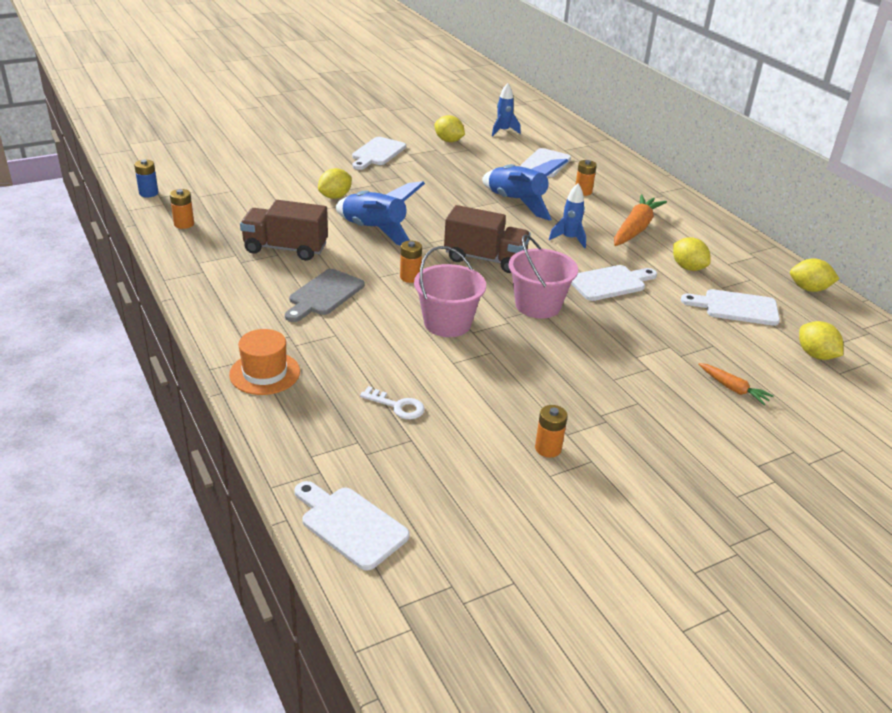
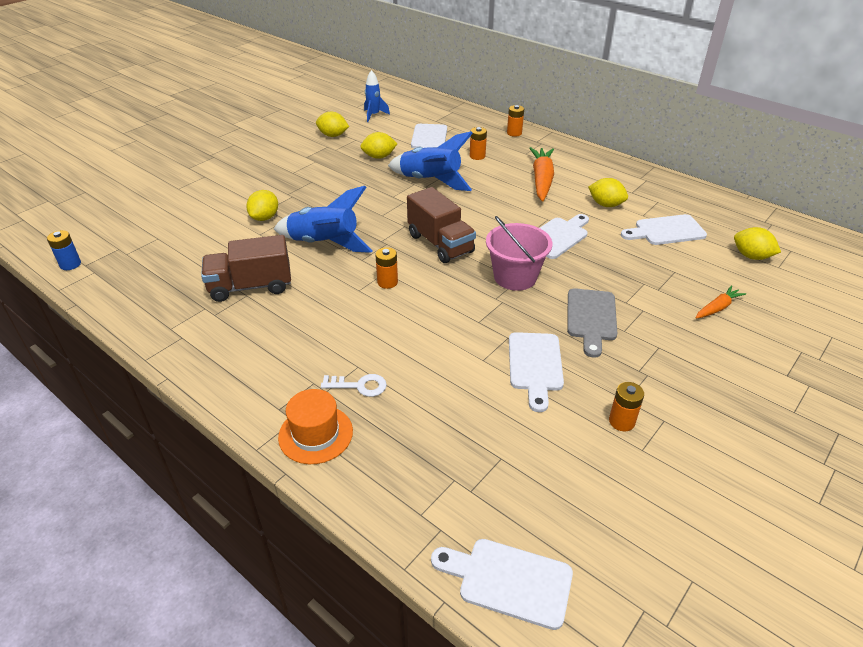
camera: 20 degrees left, 5 degrees up
orange battery [170,189,194,229] -> orange battery moved to [507,105,524,137]
grey cutting board [285,269,364,322] -> grey cutting board moved to [567,288,618,358]
white cutting board [352,137,406,170] -> white cutting board moved to [509,332,564,412]
white key [360,386,425,419] -> white key moved to [321,374,387,397]
pink bucket [414,246,486,337] -> none
brown truck [444,205,531,273] -> brown truck turned 60 degrees clockwise [407,187,476,263]
blue rocket [549,183,586,249] -> none
orange carrot [698,363,774,405] -> orange carrot turned 60 degrees counterclockwise [695,285,746,319]
yellow lemon [790,258,839,292] -> yellow lemon moved to [360,132,397,159]

